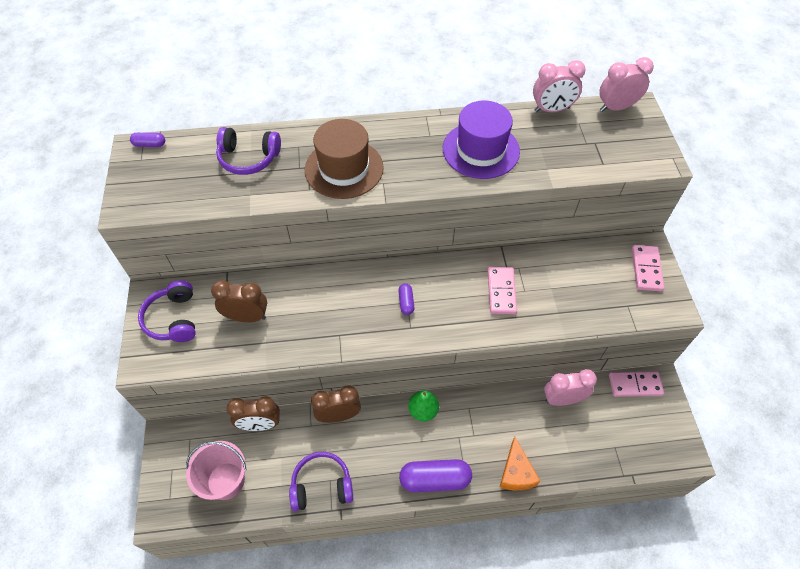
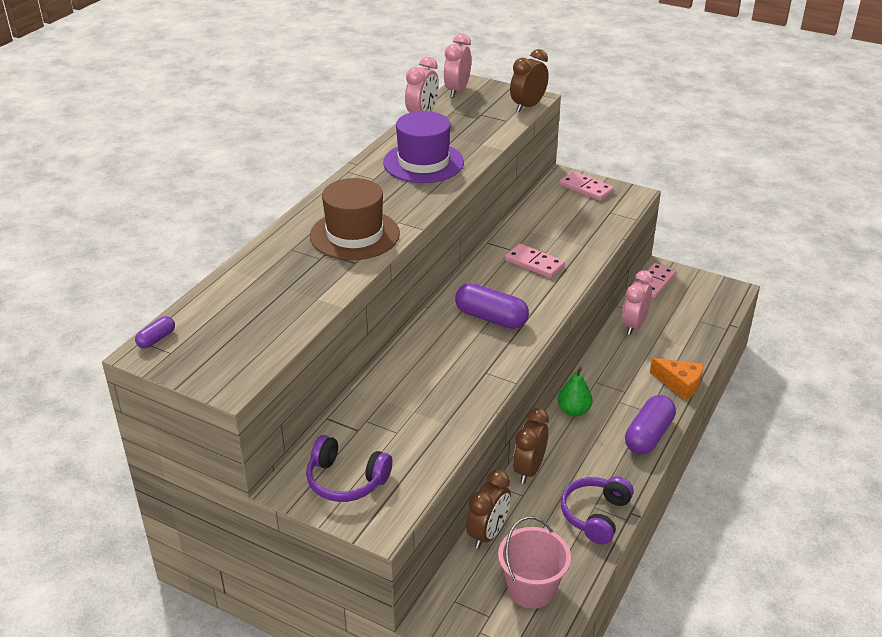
camera: 55 degrees left, 20 degrees down
brown clock [211,280,267,322] -> brown clock moved to [510,49,549,112]
purple headphones [216,127,281,175] -> none
purple capsule [399,283,415,315] -> purple capsule [455,283,529,329], size x2.05

